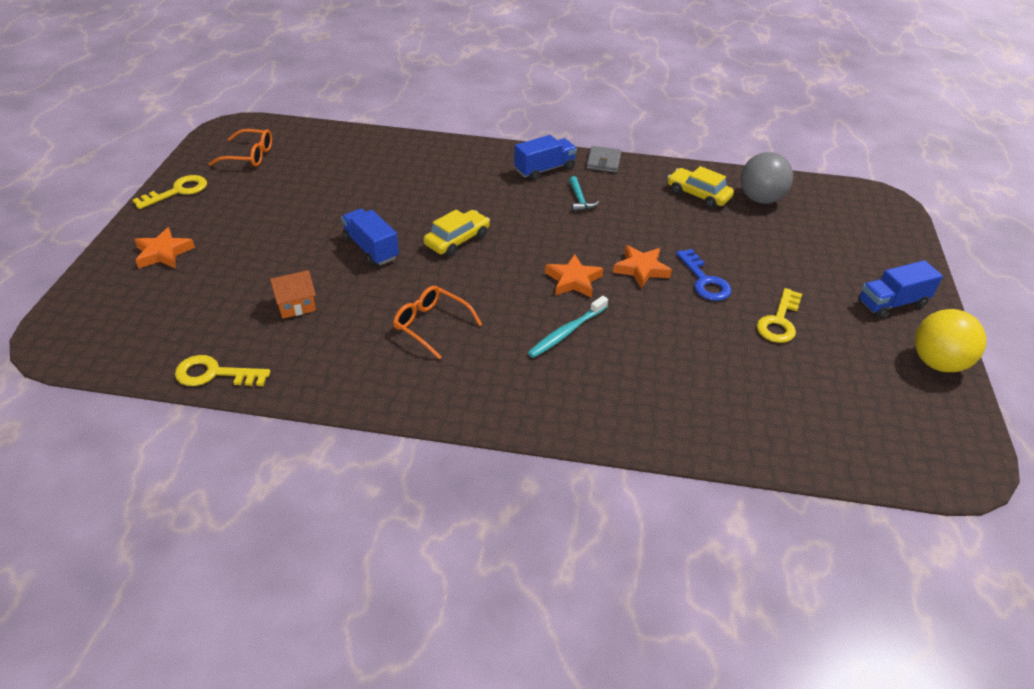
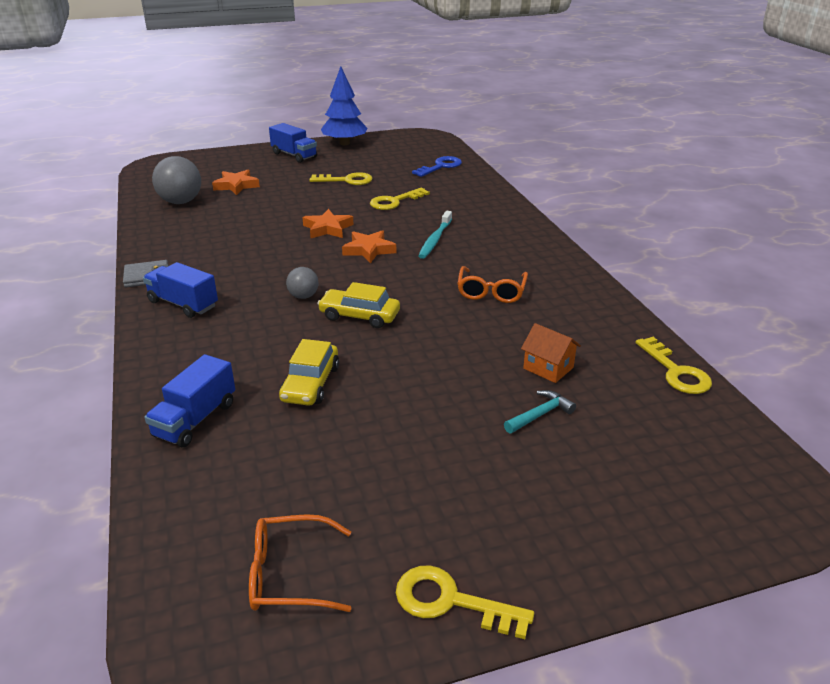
camera: 115 degrees left, 10 degrees down
orange star [134,227,195,268] -> orange star moved to [212,170,260,195]
orange glasses [209,129,272,167] -> orange glasses turned 75 degrees counterclockwise [249,514,351,612]
blue truck [341,208,399,266] -> blue truck moved to [144,354,235,447]
turquoise toothbrush [528,296,608,358] -> turquoise toothbrush turned 90 degrees clockwise [418,211,452,259]
turquoise hammer [569,176,599,212] -> turquoise hammer moved to [504,390,576,433]
yellow car [667,166,734,208] -> yellow car moved to [279,339,339,406]
blue key [676,249,731,301] -> blue key moved to [412,156,462,177]
yellow ball [915,309,986,372] -> blue tree [321,66,367,145]
none -> grey ball [286,267,319,299]
none -> yellow key [370,188,430,210]

